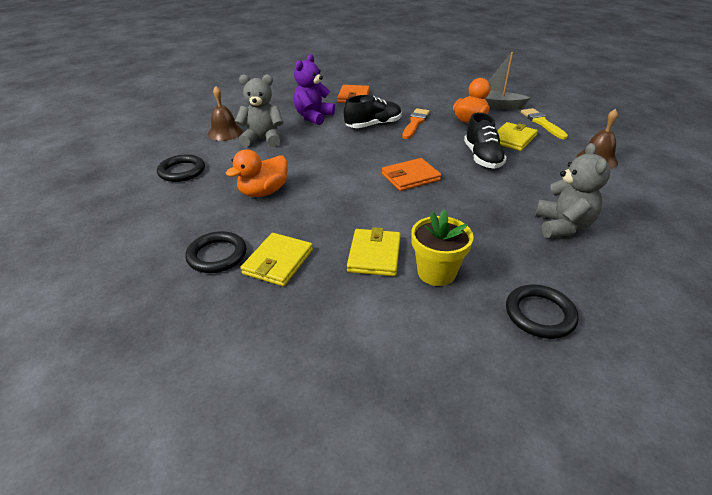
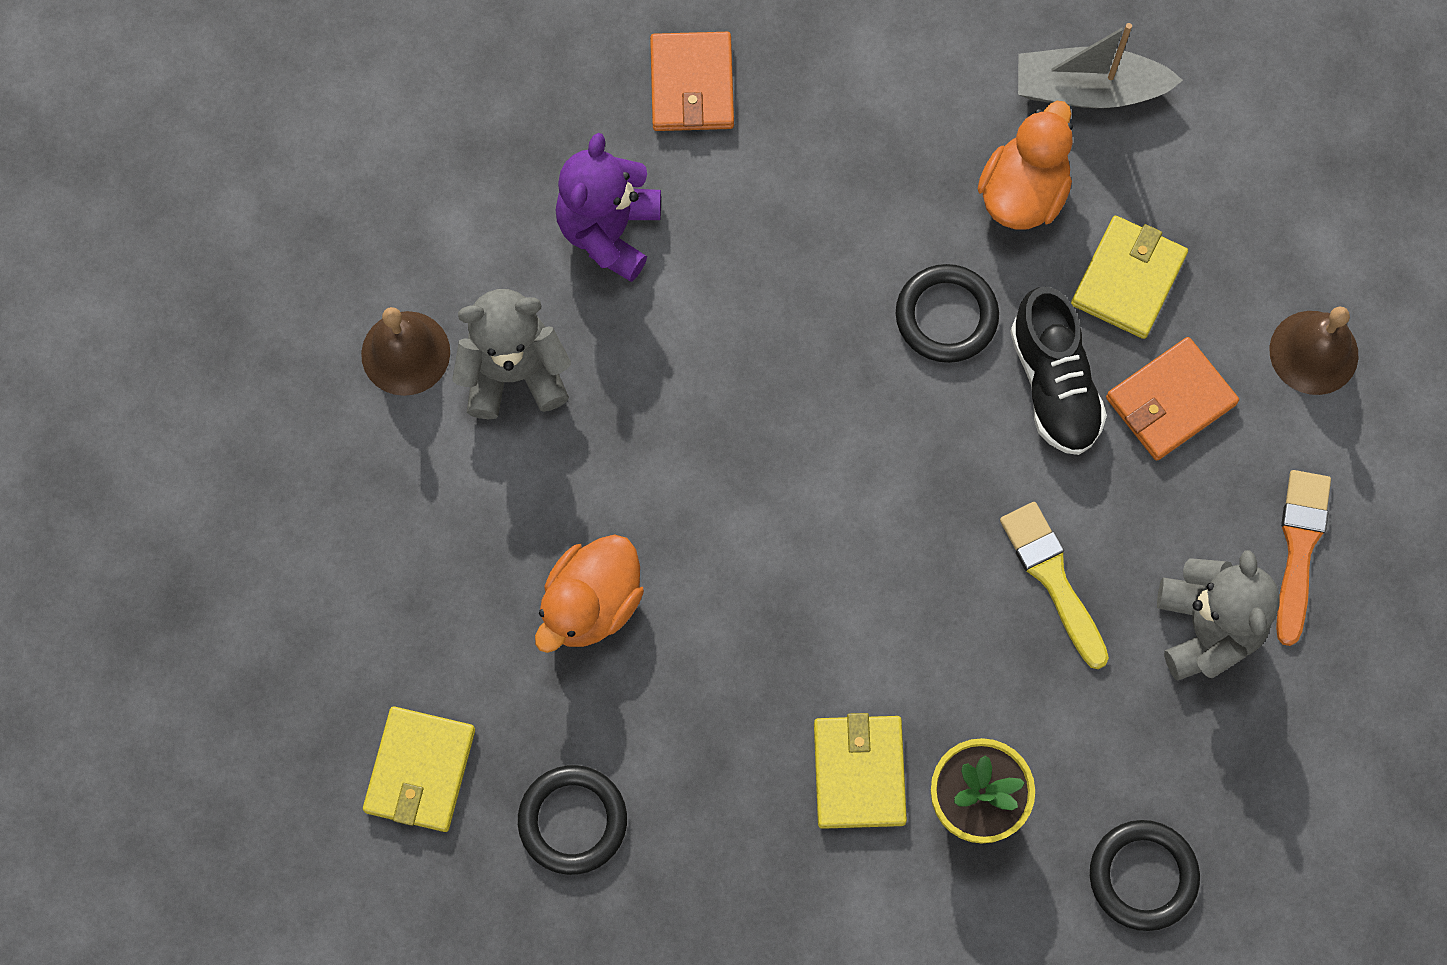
camera: 10 degrees left, 35 degrees up
black ring [157,154,205,182] -> black ring moved to [896,264,999,363]
yellow wallet [241,233,313,286] -> yellow wallet moved to [363,706,475,832]
black shoe [344,95,402,128] -> none
orange wallet [382,158,441,191] -> orange wallet moved to [1106,337,1239,461]
orange brush [402,108,430,139] -> orange brush moved to [1276,470,1331,646]
yellow brush [521,108,568,139] -> yellow brush moved to [1000,502,1109,669]

